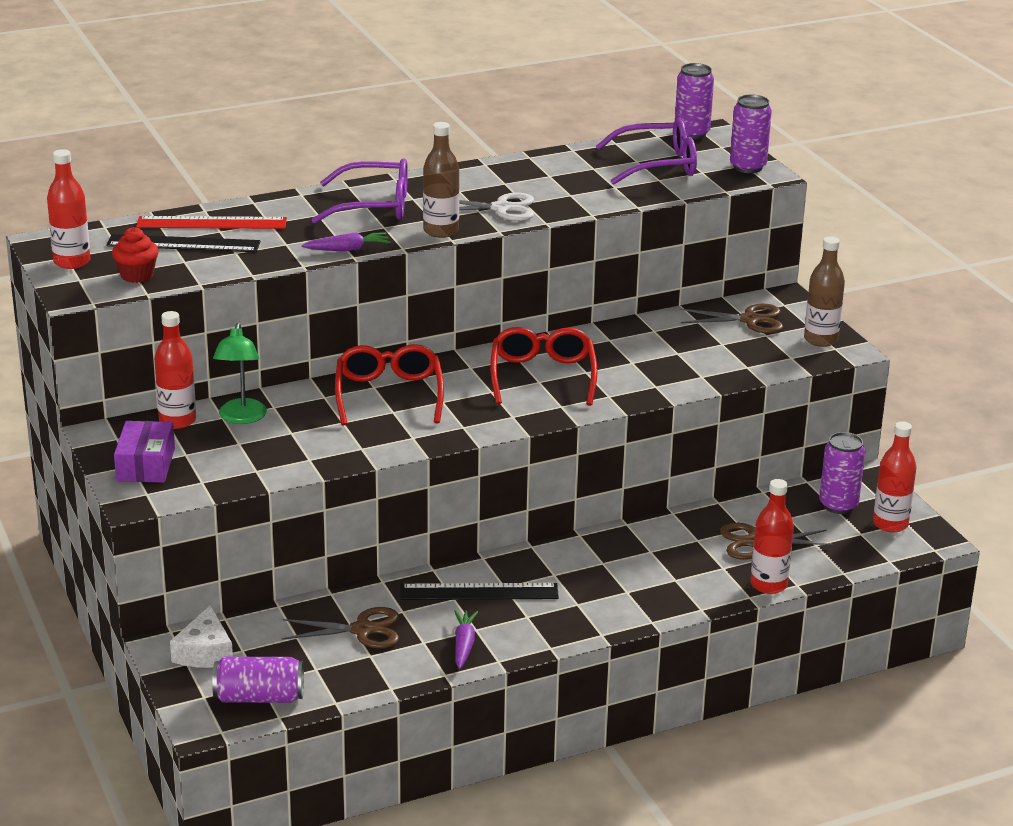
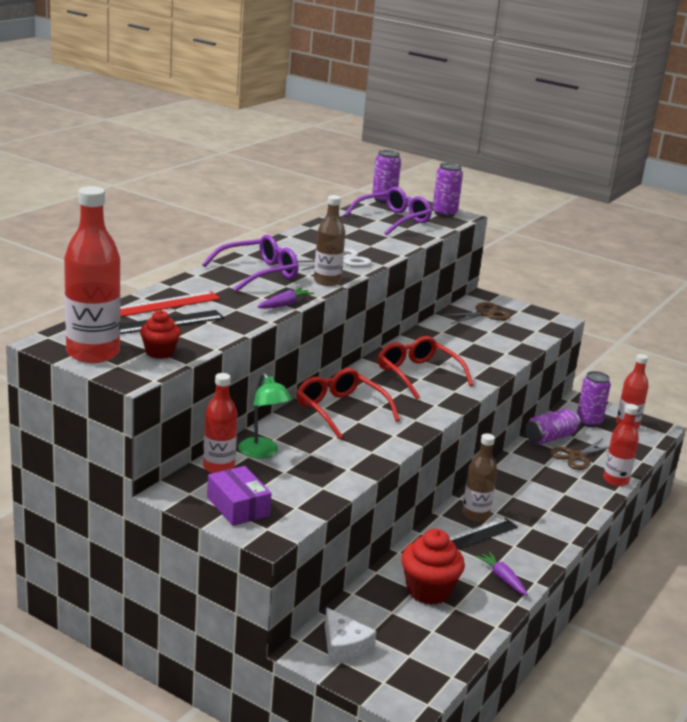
camera: 35 degrees left, 5 degrees down
red bottle [47,149,90,269] -> red bottle [64,186,121,363], size x1.61
purple can [212,657,304,703] -> purple can moved to [525,409,580,445]
brown scissors [282,607,399,648] -> red cupcake [401,529,465,605]
brown bottle [804,236,845,347] -> brown bottle moved to [462,433,497,522]

